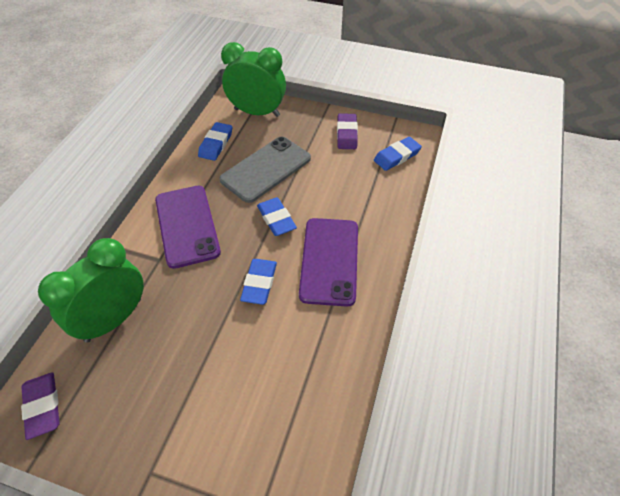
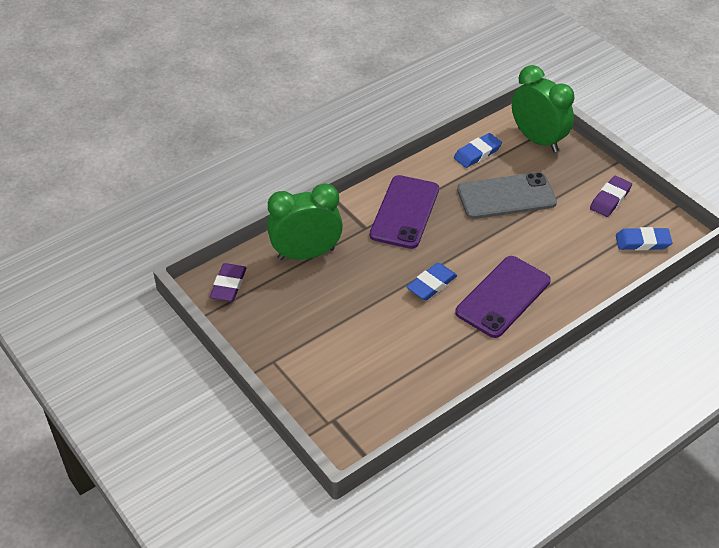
camera: 35 degrees right, 5 degrees down
blue eraser [257,197,297,236] -> none

